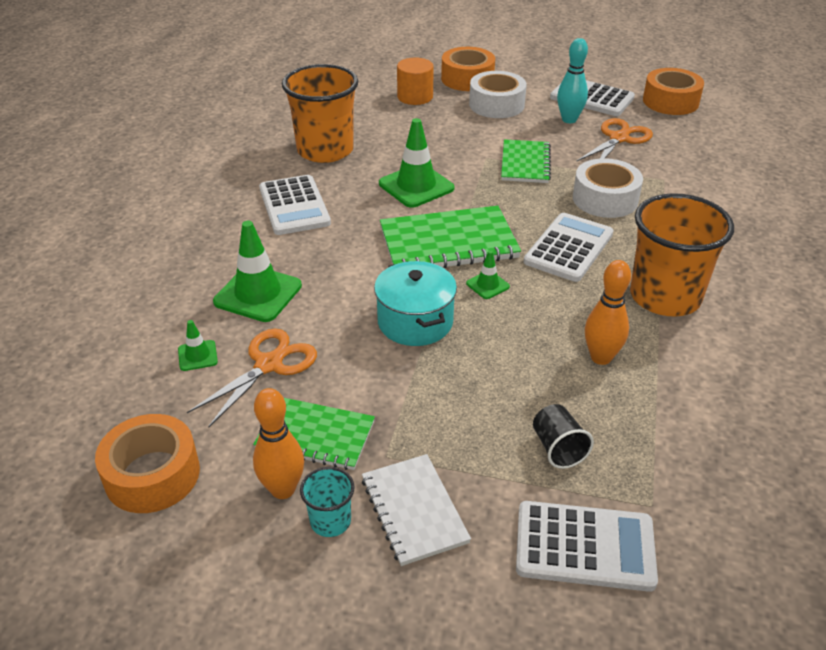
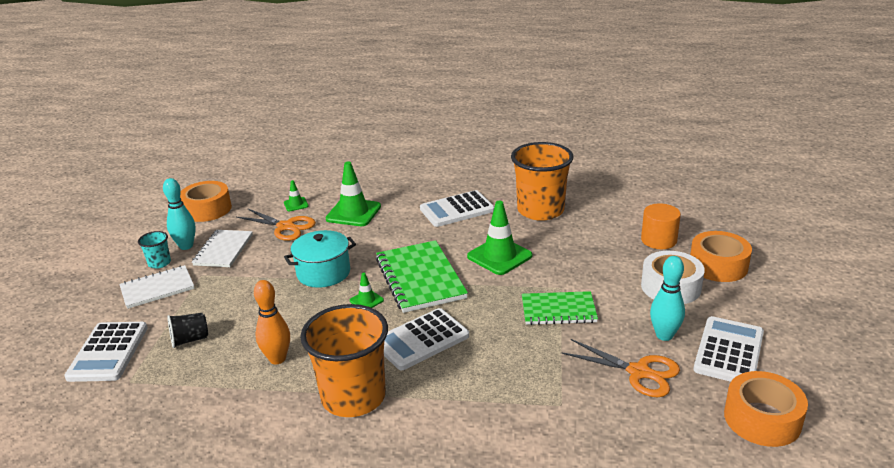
camera: 85 degrees right, 10 degrees down
orange bowling pin [253,388,304,499] -> turquoise bowling pin [163,178,196,250]
green notebook [253,398,375,470] -> white notebook [192,230,253,267]
white calculator [524,213,614,282] -> white calculator turned 120 degrees clockwise [384,308,469,370]
white tape [573,158,643,218] -> none

